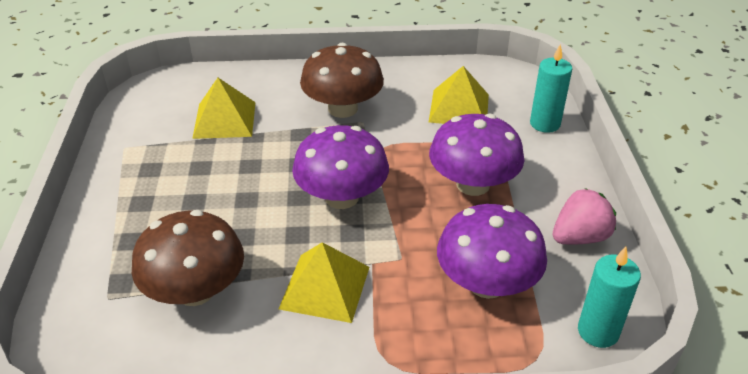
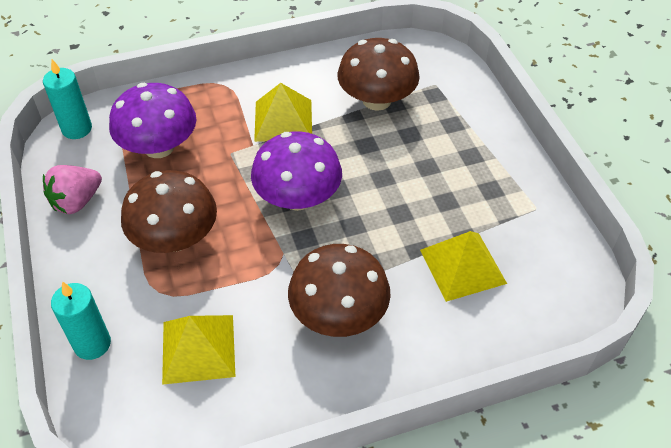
camera: 165 degrees right, 10 degrees up
purple mushroom [429,114,524,196] -> brown mushroom [121,170,217,253]

